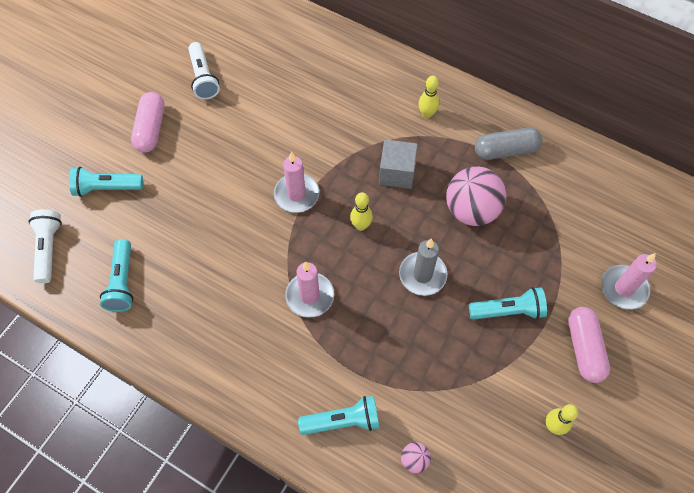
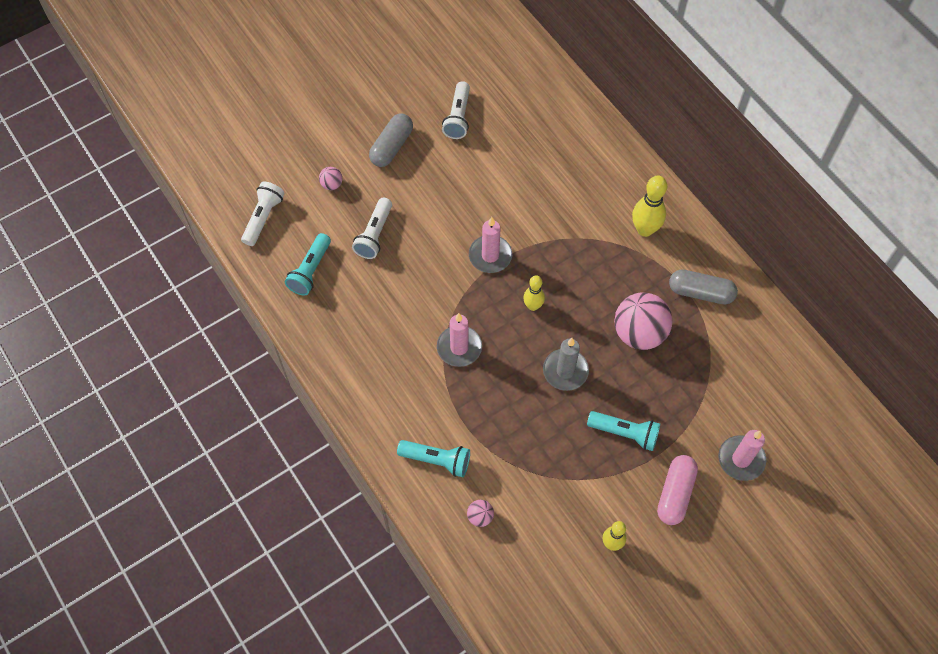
camera: 25 degrees right, 0 degrees up
turquoise flashlight [69,167,143,197] -> pink ball [319,167,342,190]
pink capsule [131,92,165,153] -> grey capsule [369,114,413,167]
grey cube [379,140,418,189] -> none
yellow bowling pin [418,75,439,118] -> yellow bowling pin [632,176,667,237], size x1.60
none -> white flashlight [352,198,392,259]

